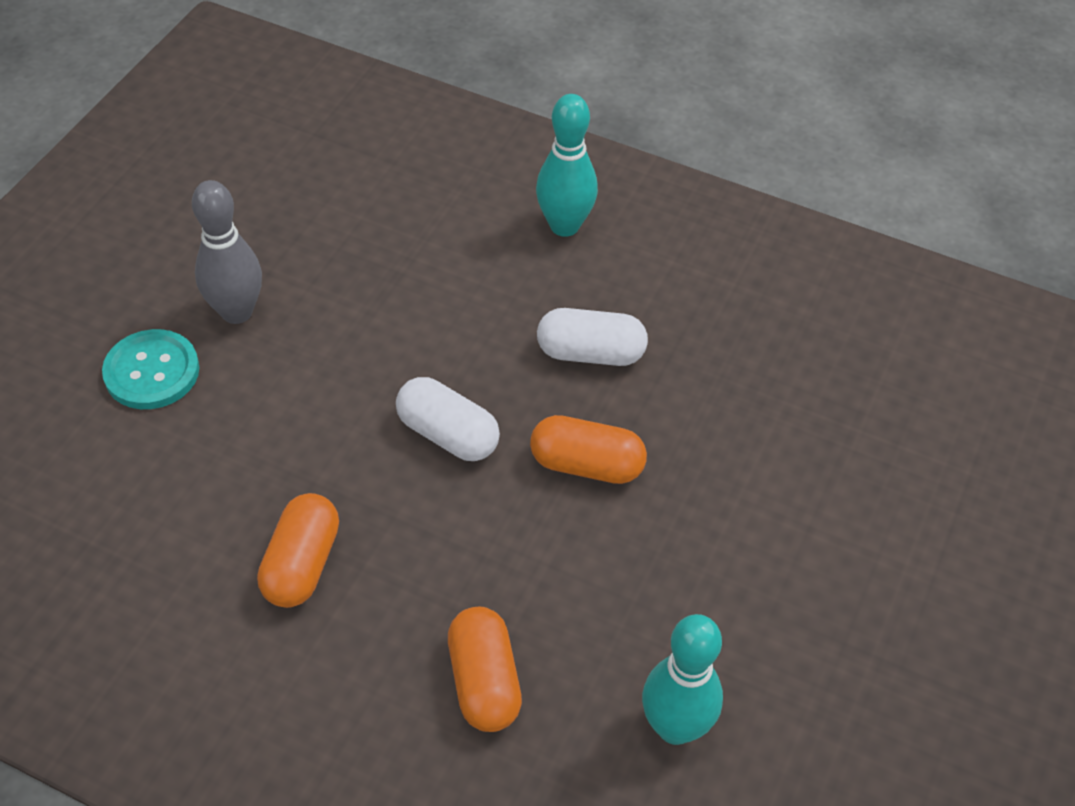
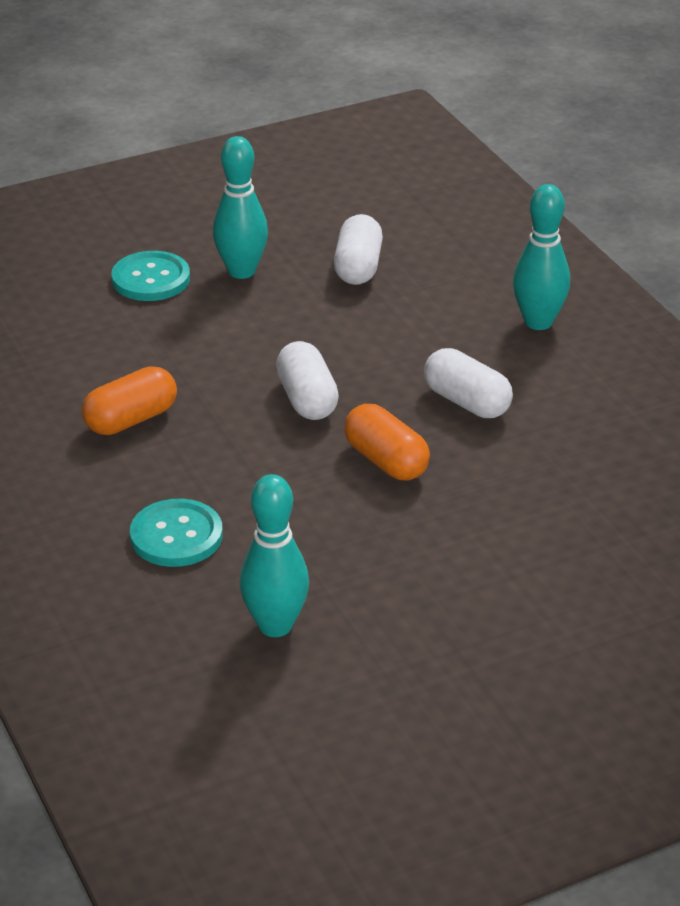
camera: 40 degrees right, 15 degrees down
grey bowling pin [192,180,262,324] -> turquoise bowling pin [213,136,268,279]
orange capsule [448,607,522,732] -> turquoise button [130,499,223,567]
none -> white capsule [334,214,383,285]

